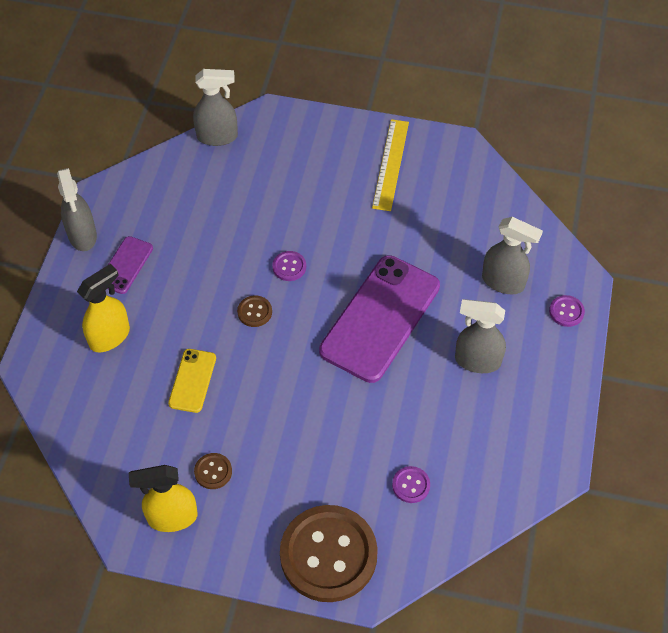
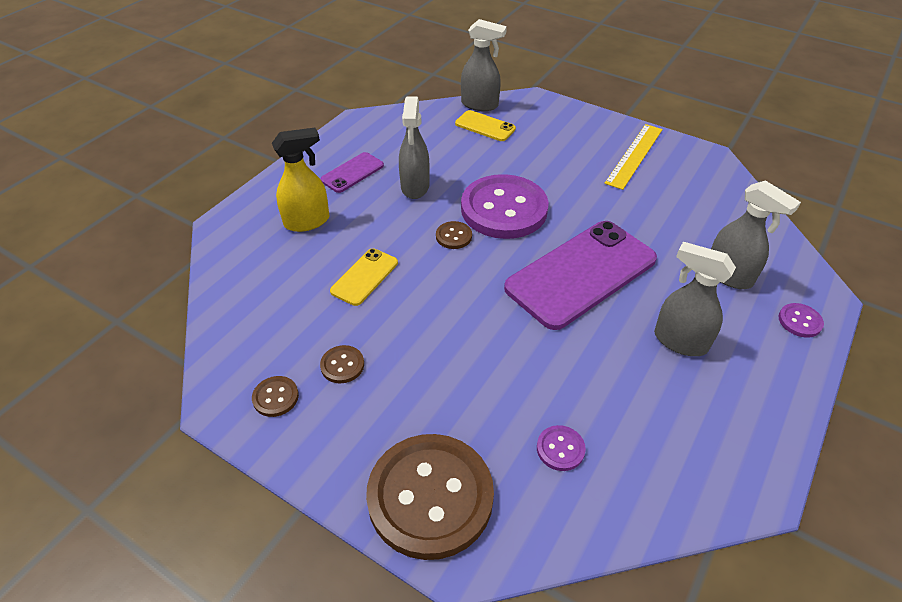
camera: 20 degrees right, 10 degrees down
grey spray bottle [57,168,97,251] -> grey spray bottle moved to [399,96,430,199]
yellow spray bottle [129,465,198,532] -> brown button [252,376,299,417]
purple button [272,251,306,281] -> purple button [461,174,549,239], size x2.48
none -> yellow phone [455,110,516,141]

